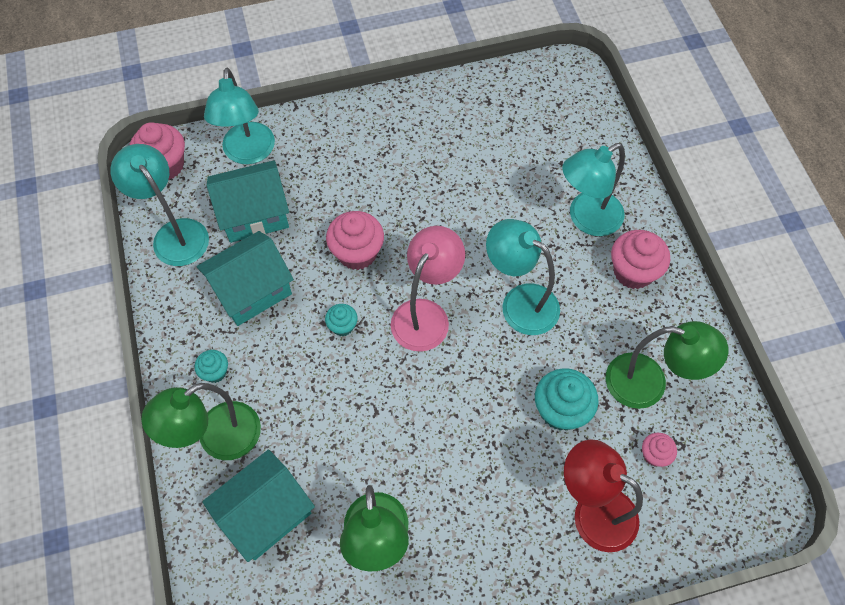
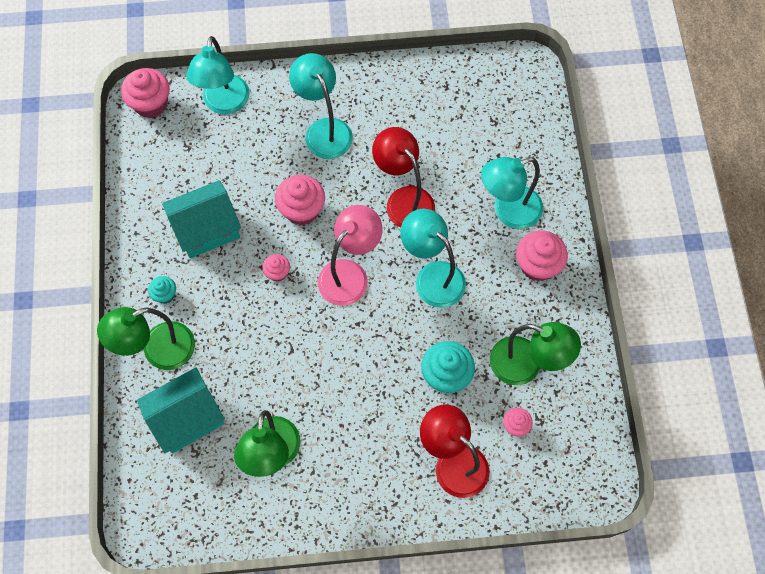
camera: 10 degrees right, 5 degrees up
turquoise lamp [110,144,209,266] -> turquoise lamp moved to [289,53,353,159]
turquoise house [207,160,289,243] -> none
turquoise cupcake [325,304,358,336] -> pink cupcake [262,254,290,282]
none -> red lamp [372,127,435,228]

